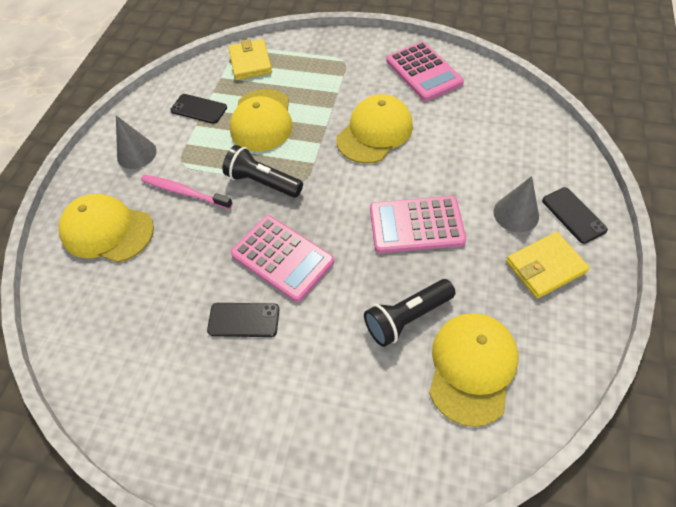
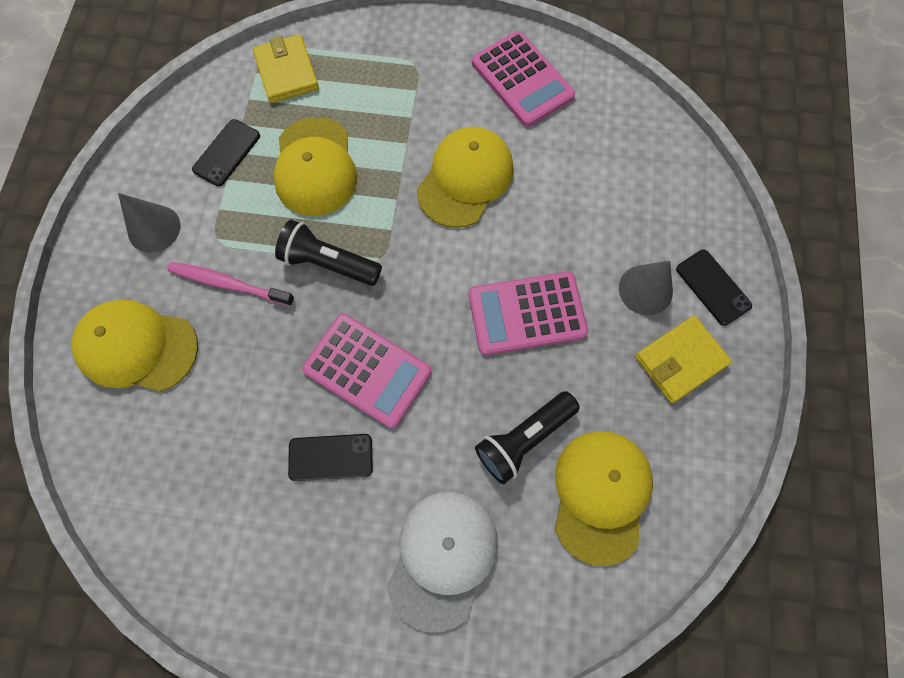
camera: 10 degrees left, 15 degrees up
black phone [170,94,227,124] -> black phone turned 75 degrees counterclockwise [192,119,260,186]
none -> white cap [387,492,498,633]

